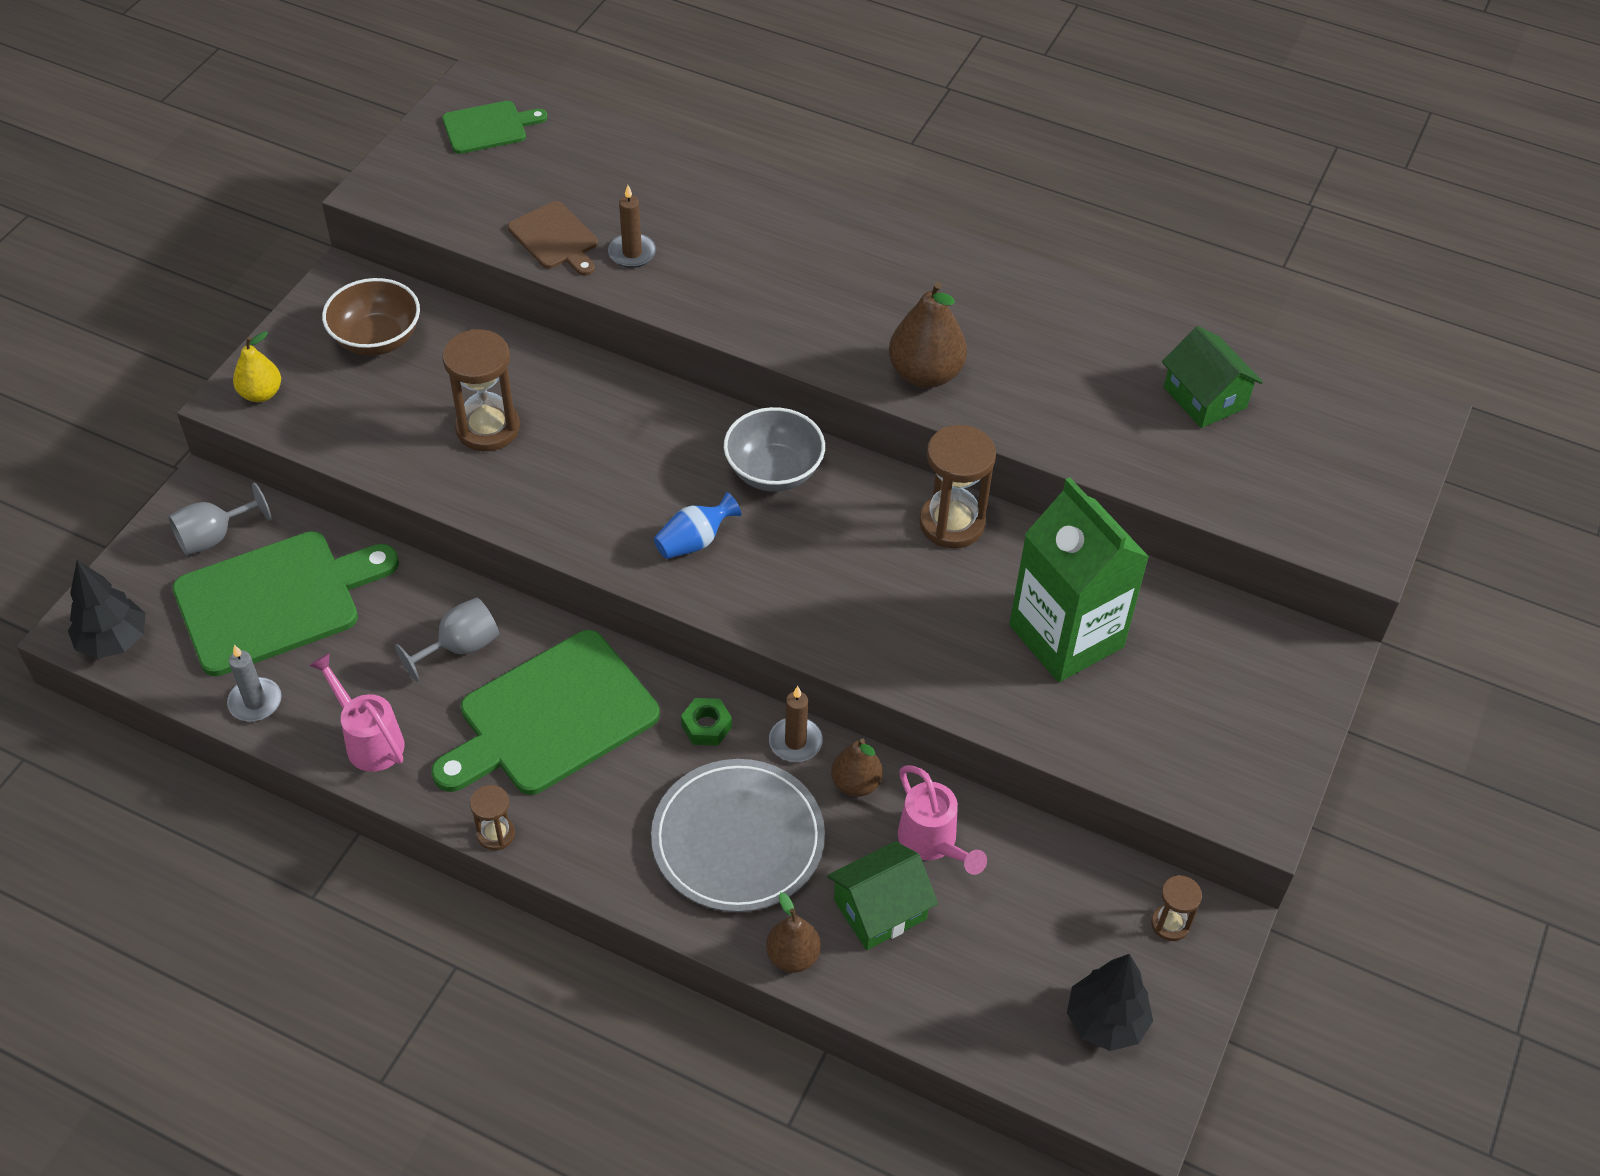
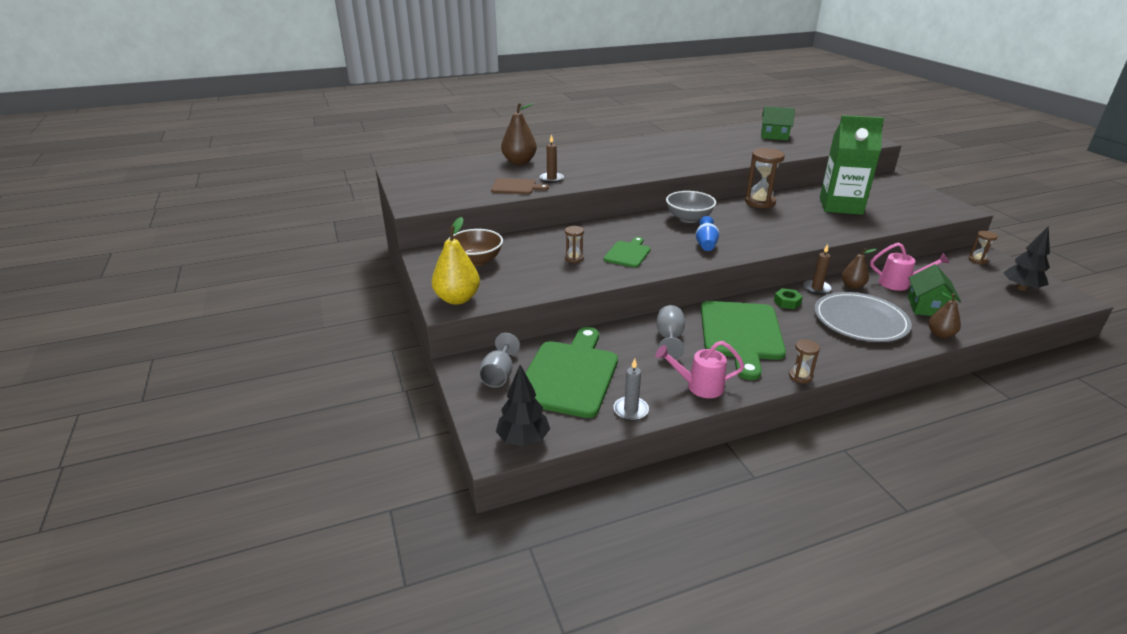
camera: 45 degrees left, 20 degrees down
yellow pear [233,331,281,402] -> yellow pear [432,217,480,305], size x1.62
green cutting board [442,101,547,154] -> green cutting board moved to [603,237,651,268]
brown hourglass [442,329,520,451] -> brown hourglass [565,226,584,263], size x0.53
brown pear [889,282,967,388] -> brown pear moved to [501,102,537,165]

